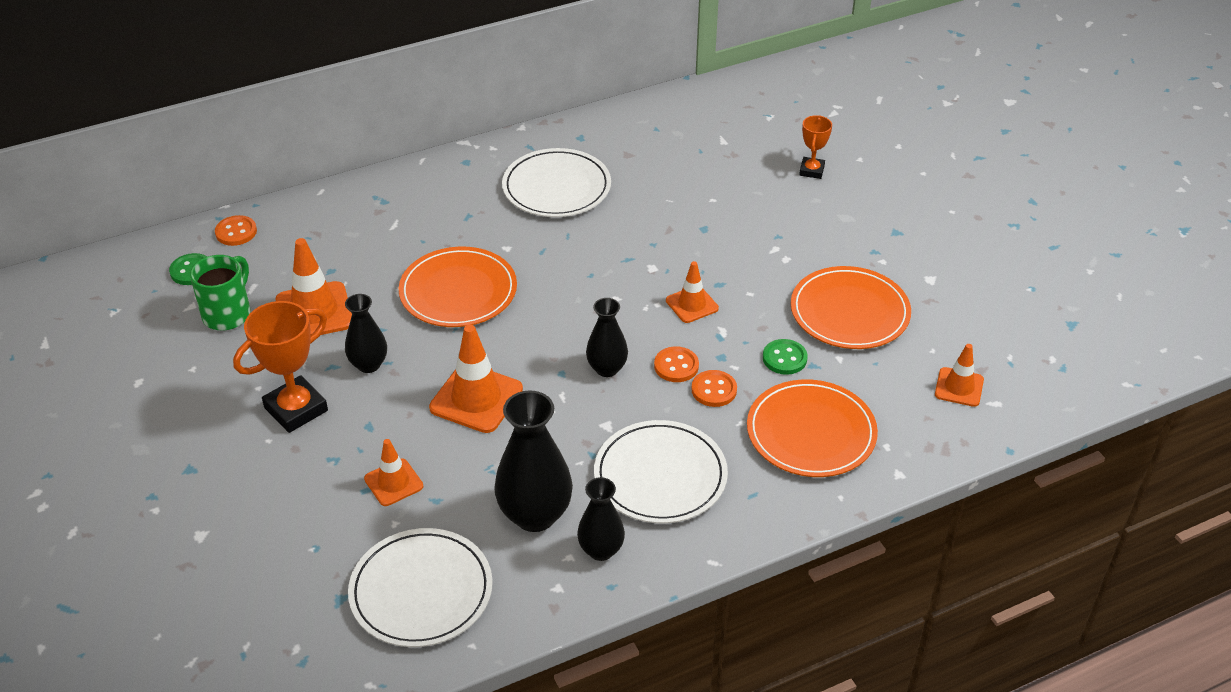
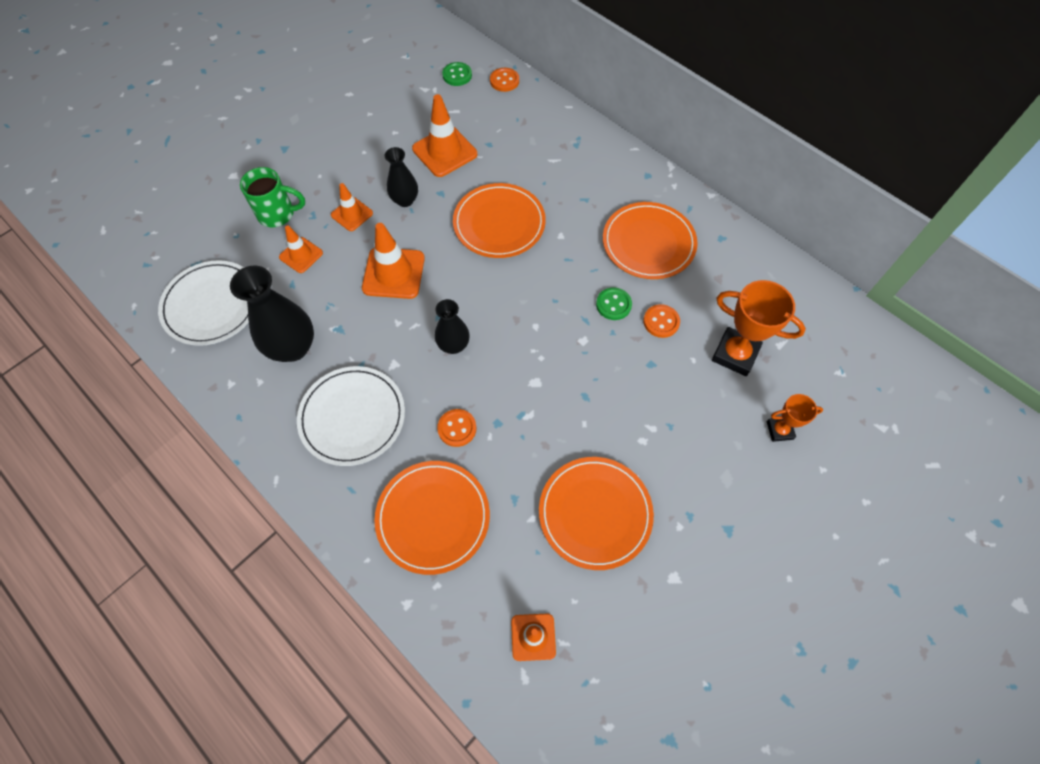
camera: 70 degrees right, 20 degrees up
green mug [190,255,250,330] -> green mug moved to [240,167,305,227]
orange trophy [233,301,328,433] -> orange trophy moved to [712,280,806,376]
white plate [502,148,611,217] -> orange plate [603,202,698,279]
black vase [577,477,625,561] -> none
orange button [654,346,699,382] -> orange button moved to [643,304,680,338]
orange traffic cone [666,261,719,323] -> orange traffic cone moved to [331,183,373,231]
green button [763,339,808,375] -> green button moved to [596,288,632,320]

